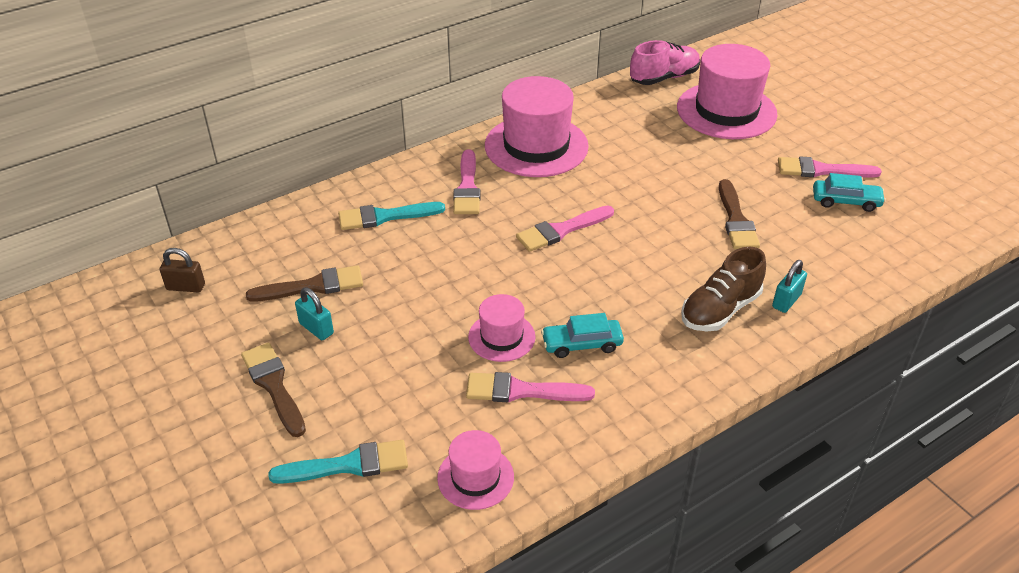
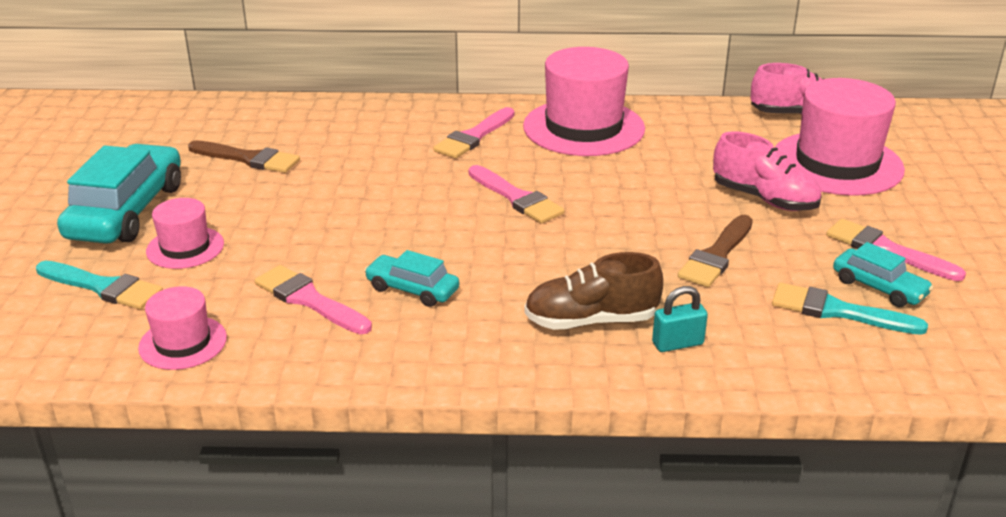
camera: 35 degrees right, 10 degrees down
brown padlock [160,248,205,292] -> none
brown brush [241,343,306,437] -> turquoise car [57,144,181,244]
turquoise padlock [295,288,334,340] -> none
turquoise brush [338,202,445,230] -> turquoise brush moved to [772,283,928,335]
pink hat [468,294,535,362] -> pink hat moved to [146,198,224,269]
pink brush [516,206,614,252] -> pink brush turned 135 degrees counterclockwise [469,165,564,224]
none -> pink shoe [713,131,822,211]

